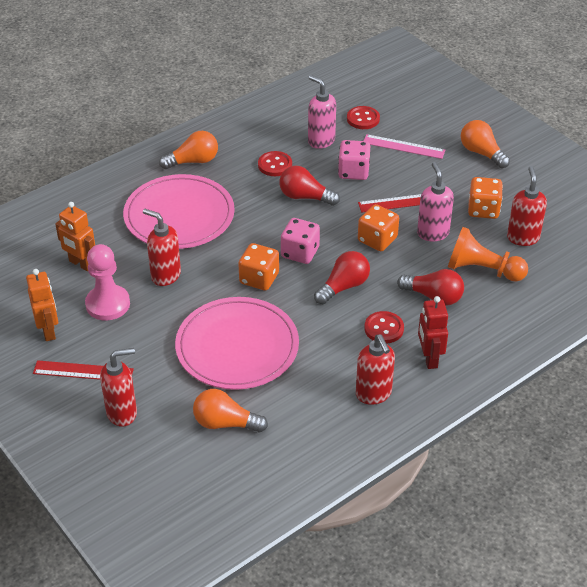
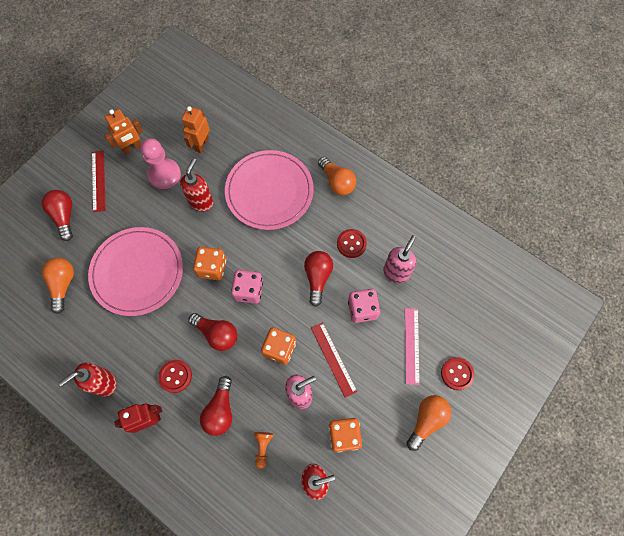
camera: 75 degrees right, 25 degrees up
red soap dispenser [100,348,137,427] -> red light bulb [41,190,73,241]
red button [347,106,380,129] -> red button moved to [441,357,475,390]
orange pawn [448,227,528,282] -> orange pawn [254,432,273,469], size x0.50

